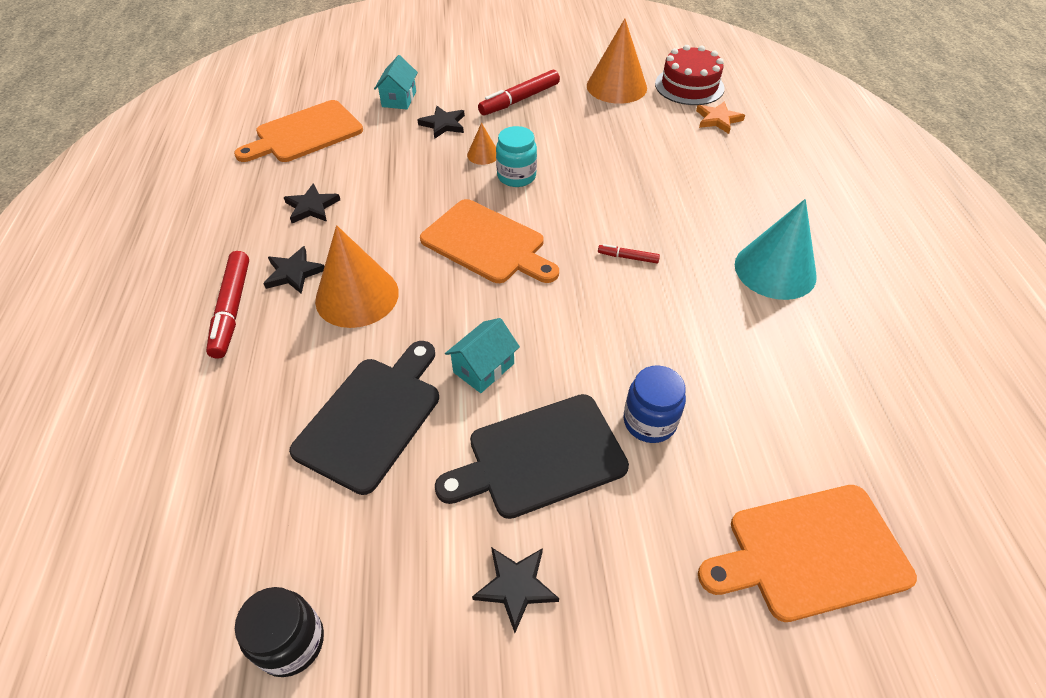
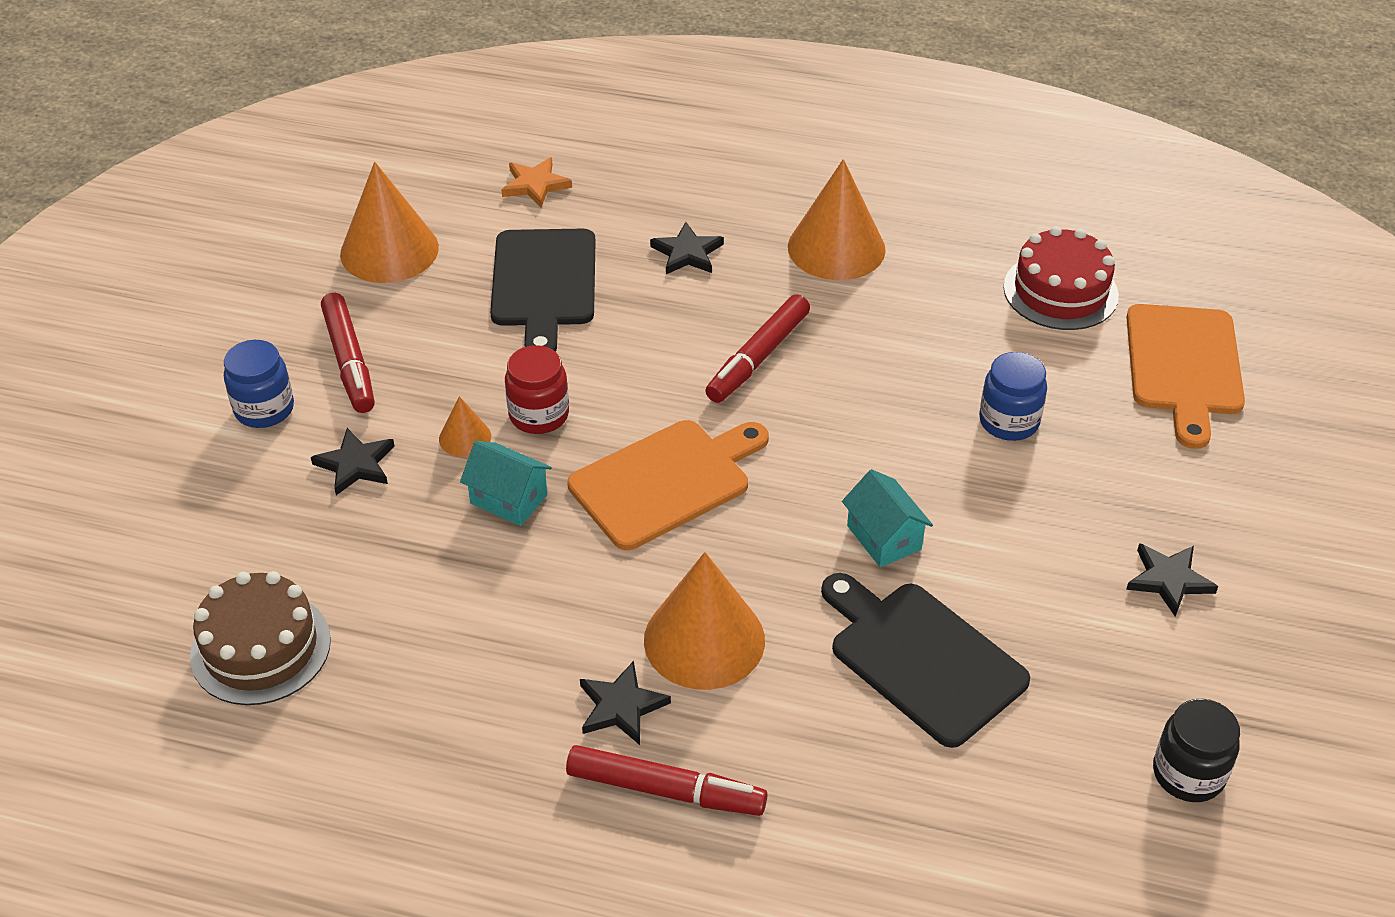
camera: 70 degrees left, 5 degrees down
orange cutting board [234,100,363,162] -> brown cake [190,571,331,705]
black star [284,183,340,223] -> black star moved to [650,222,724,274]
turquoise house [374,55,418,109] -> turquoise house moved to [460,441,552,526]
black cutting board [435,394,629,519] -> black cutting board moved to [490,229,596,352]
turquoise jar [496,126,537,187] -> red jar [505,345,569,434]
red marker [598,244,660,263] -> red marker [705,294,810,403], size x1.99
red cake [655,45,725,105] -> red cake moved to [1003,226,1119,330]
turquoise cone [735,199,817,300] -> orange cone [788,159,886,280]
none -> blue jar [224,340,294,428]

